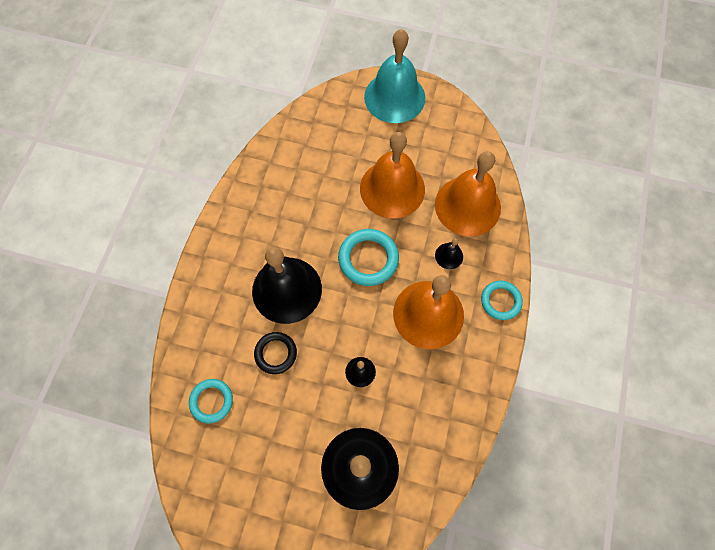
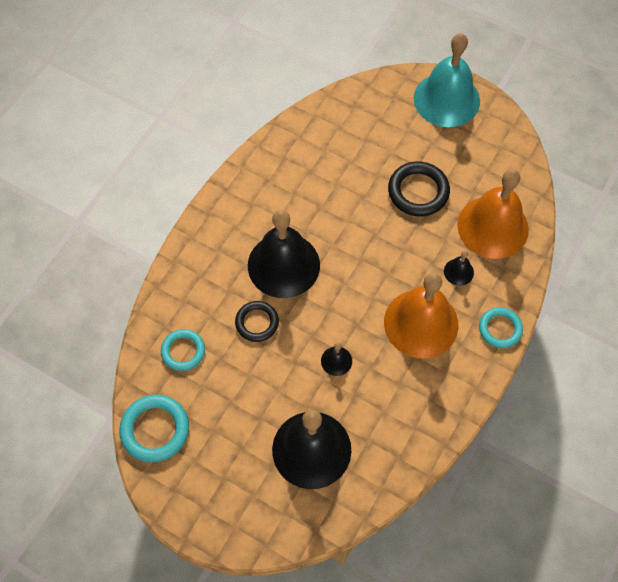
camera: 15 degrees right, 5 degrees down
turquoise ring [338,229,399,286] -> turquoise ring moved to [119,395,189,463]
orange bell [360,132,425,218] -> black ring [388,161,450,216]

